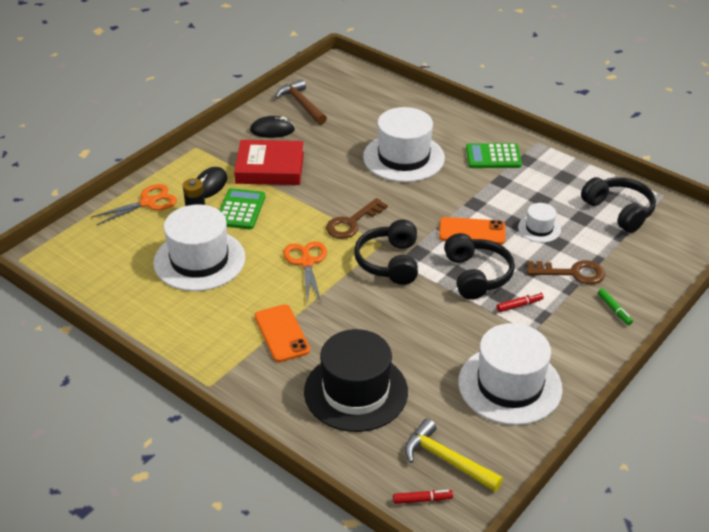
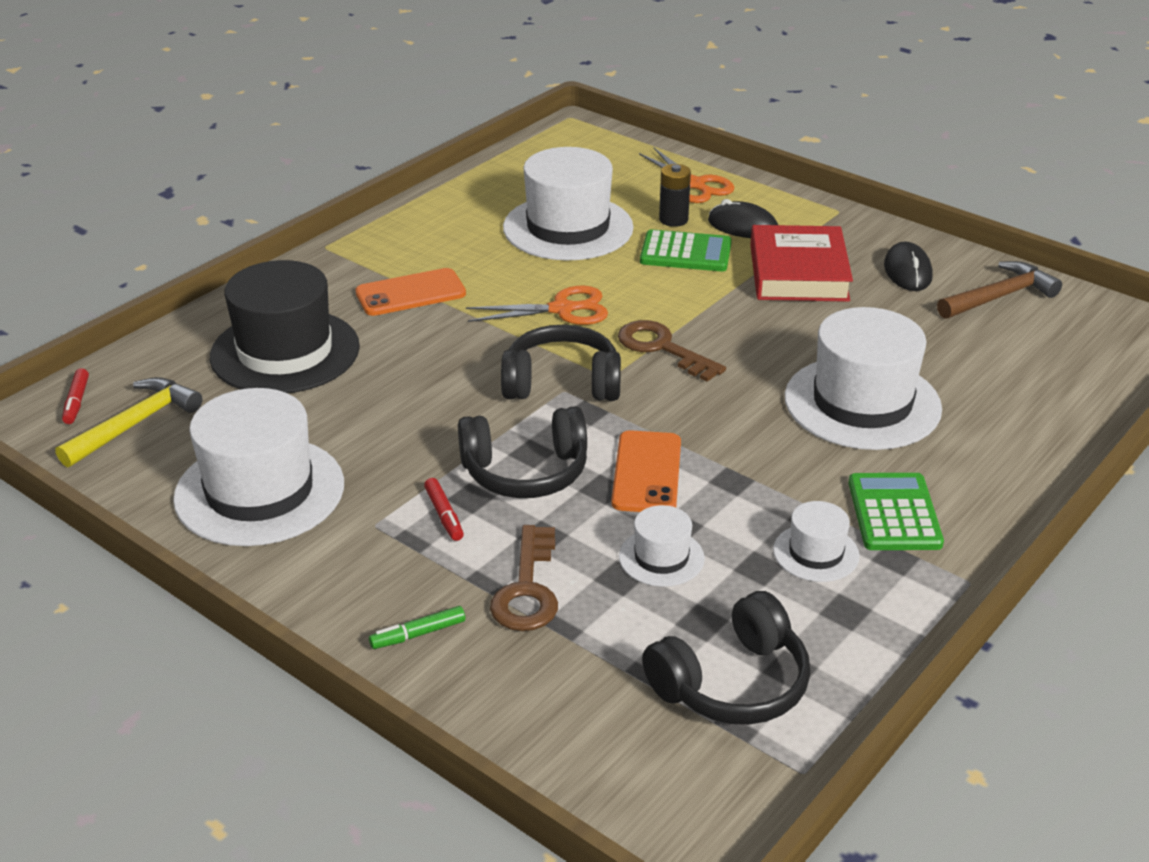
camera: 90 degrees right, 5 degrees down
none -> white hat [773,501,860,582]

